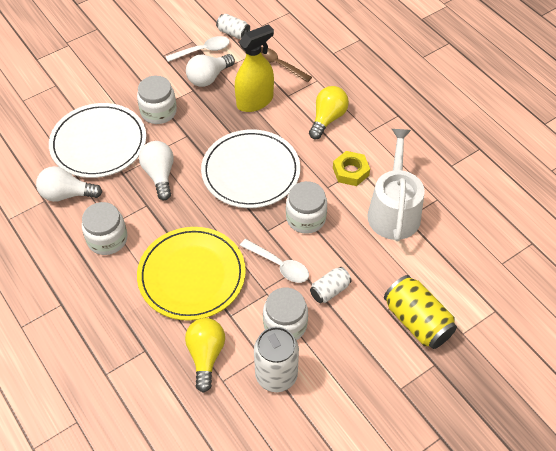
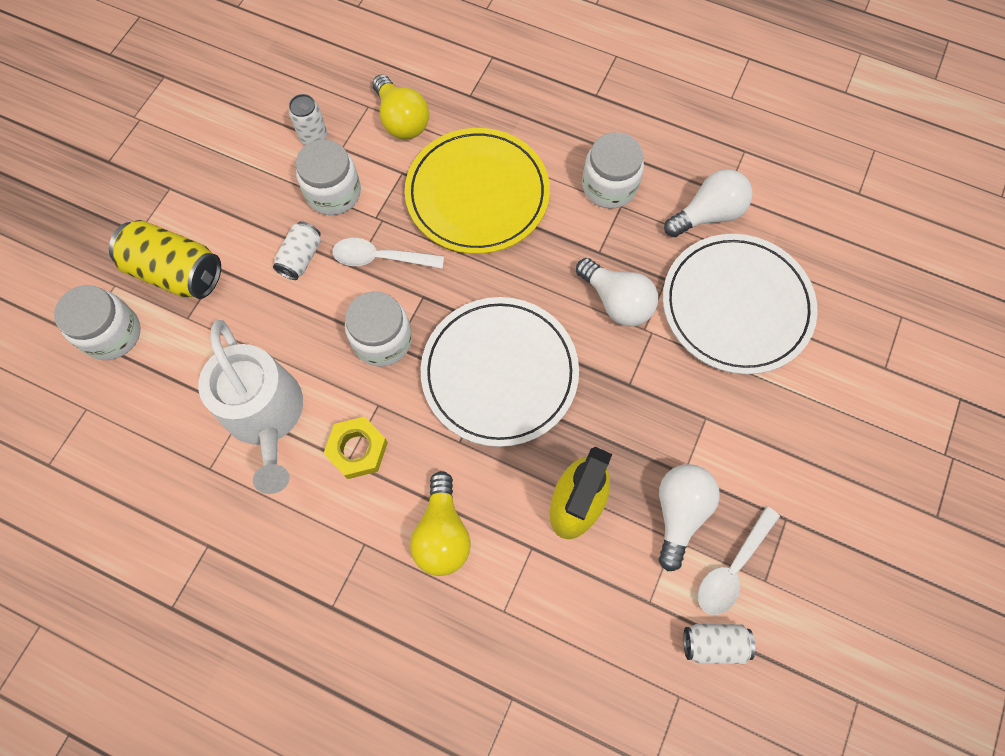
camera: 150 degrees right, 15 degrees up
white jar [137,76,177,124] -> white jar moved to [54,285,141,360]
white can [254,327,299,392] -> white can [289,94,327,145], size x0.57
brown spoon [261,47,312,82] -> none

